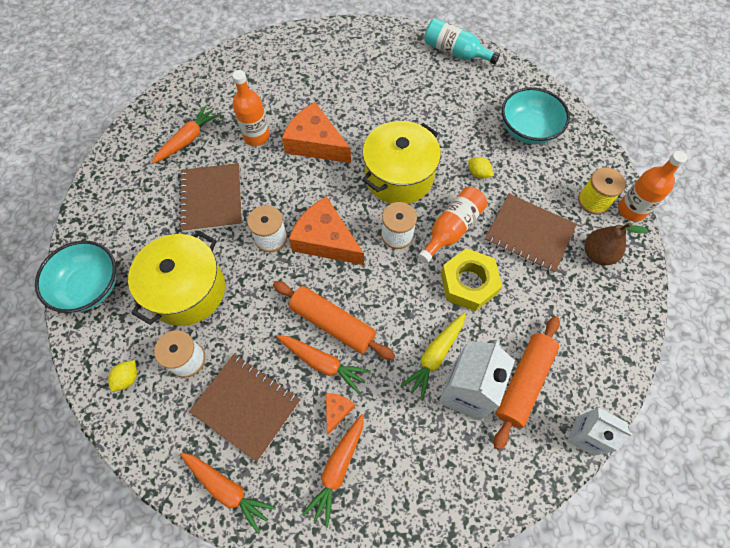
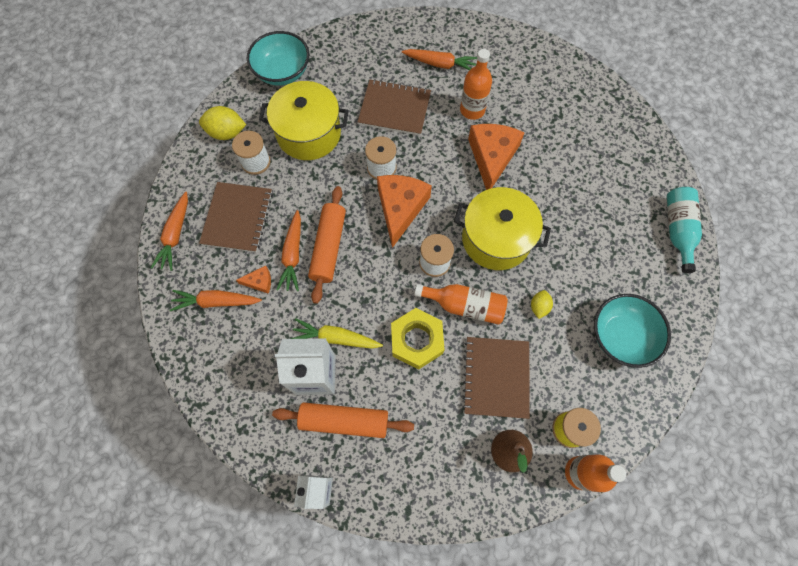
camera: 65 degrees right, 5 degrees up
yellow lemon [108,360,137,391] -> yellow lemon [199,106,246,140], size x1.71
brown notebook [179,163,242,232] -> brown notebook turned 45 degrees clockwise [358,79,431,136]

